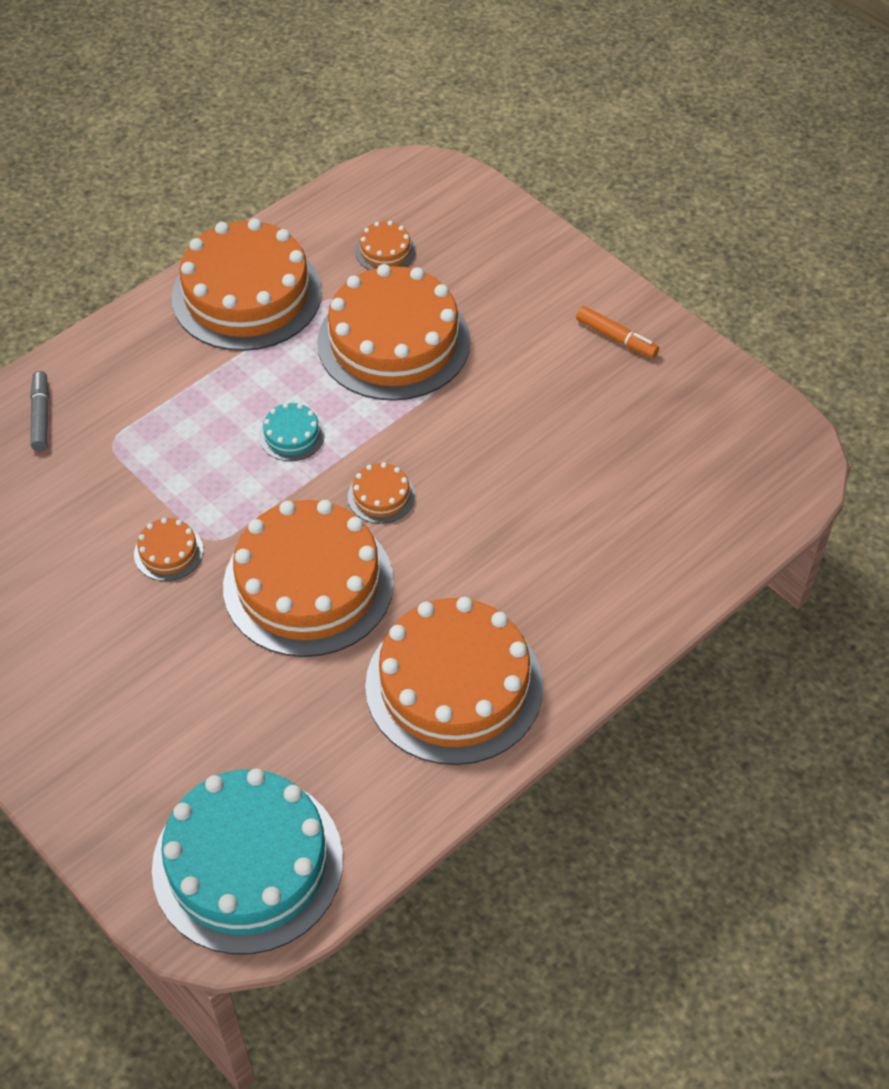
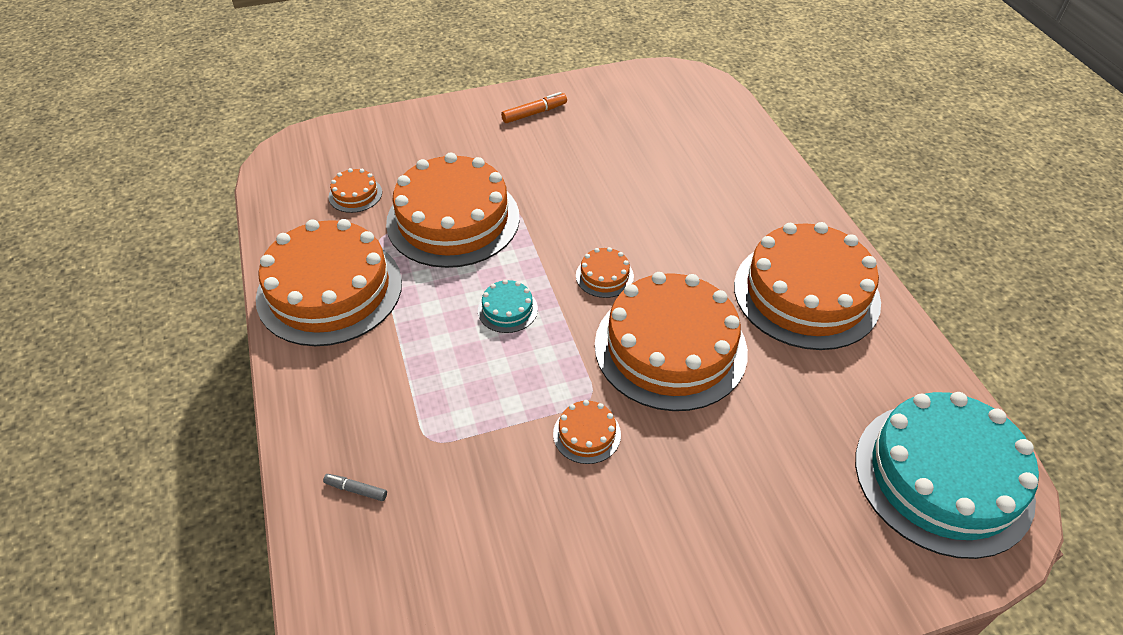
camera: 65 degrees left, 5 degrees down
grey marker [30,371,49,451] -> grey marker [323,474,387,501], size x0.64

